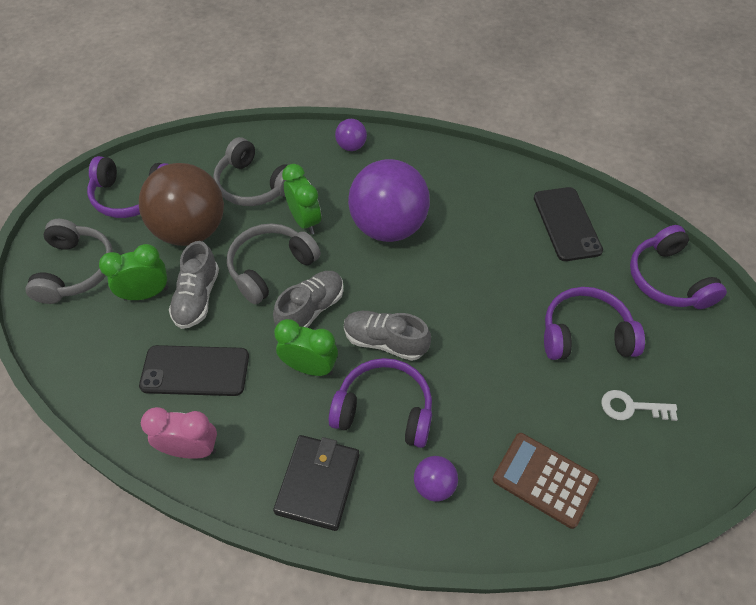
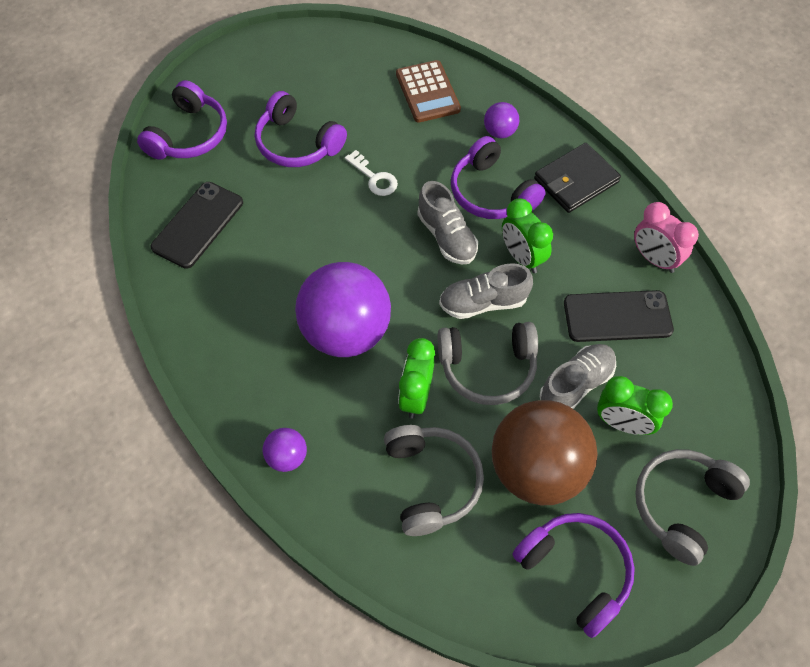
camera: 140 degrees left, 5 degrees up
black phone [139,345,249,396] -> black phone turned 45 degrees counterclockwise [564,290,674,342]
white key [601,390,678,421] -> white key moved to [345,150,398,196]

